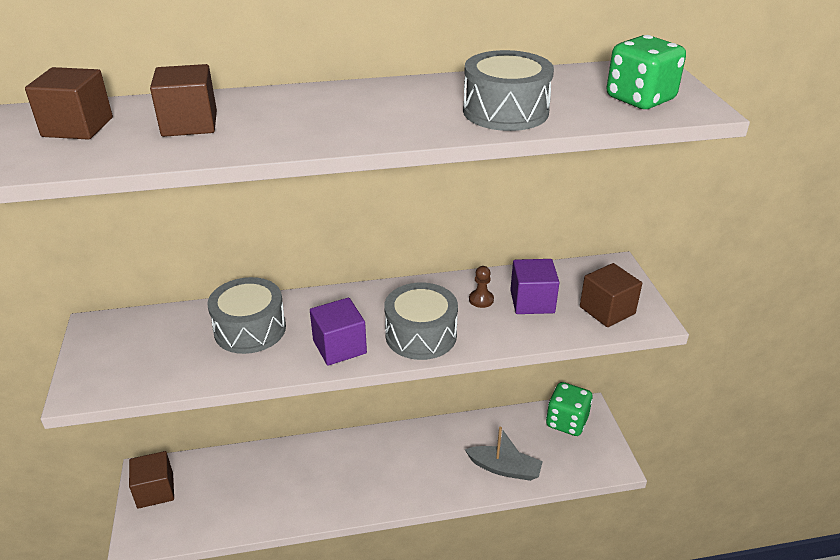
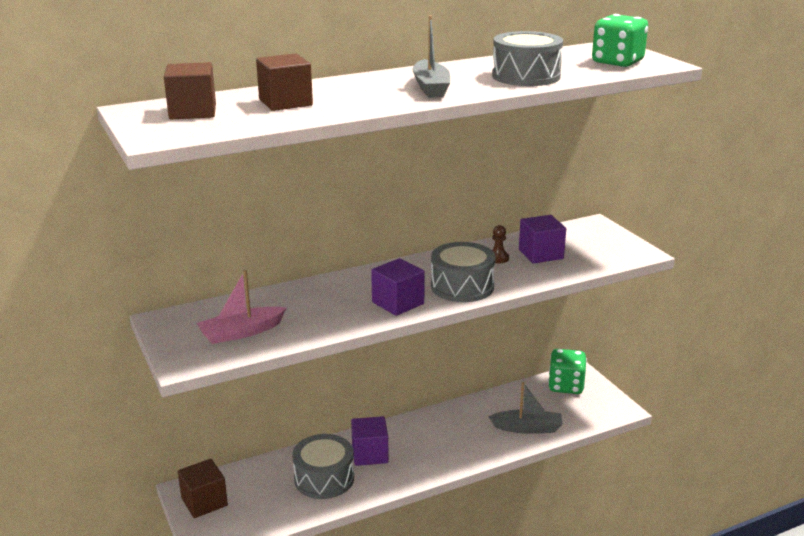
camera: 15 degrees left, 10 degrees down
grey drum [207,277,286,354] -> grey drum moved to [292,434,354,499]
brown cube [580,263,642,327] -> none
none -> pink boat [197,270,286,344]
none -> purple cube [351,416,389,466]
none -> grey boat [413,15,450,98]

